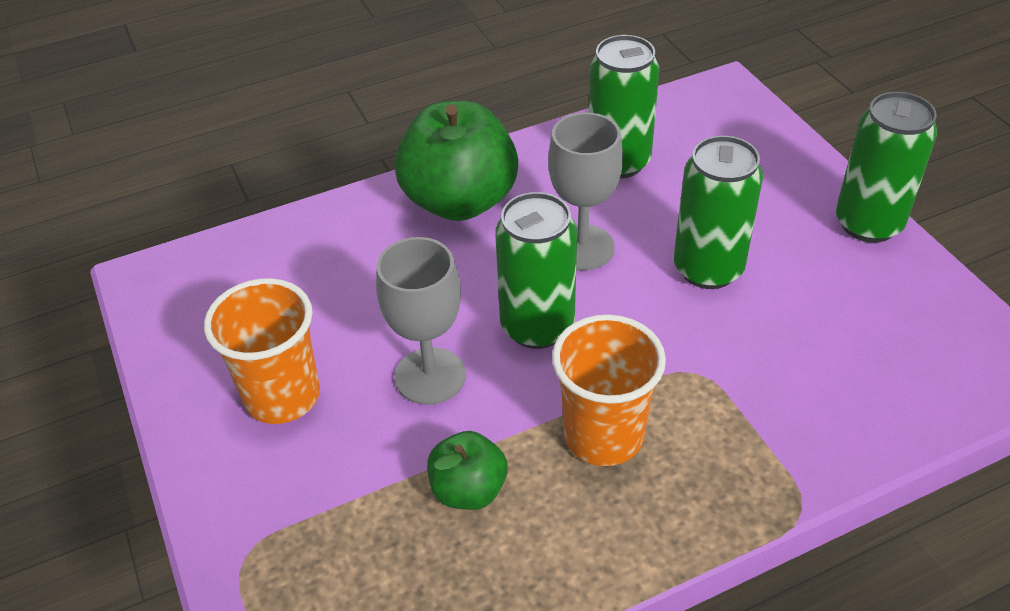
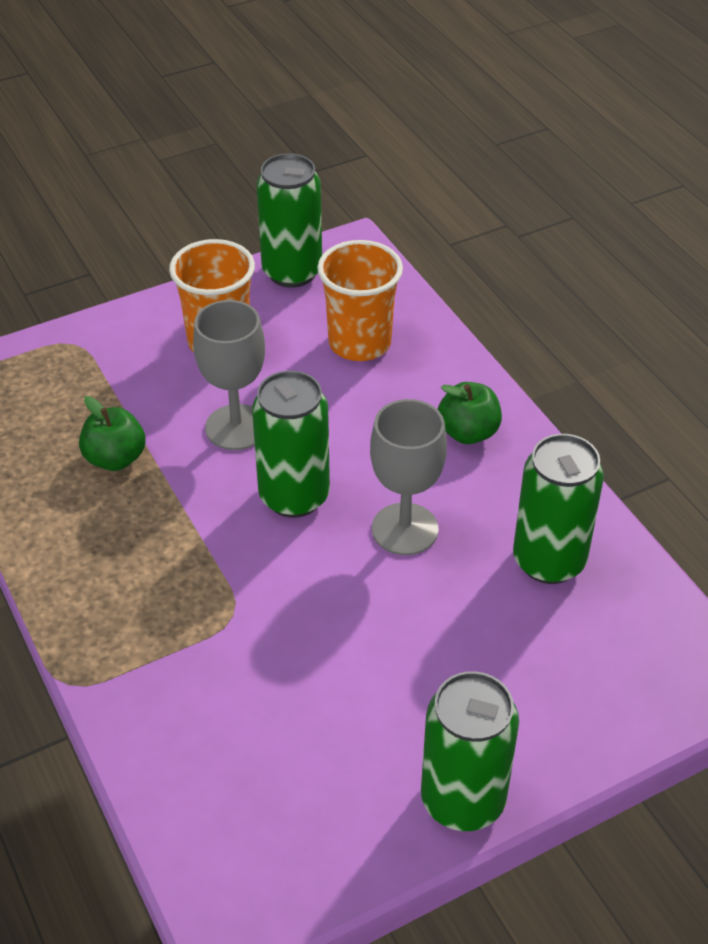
camera: 85 degrees right, 0 degrees up
green apple [394,100,518,221] -> green apple [437,382,502,444], size x0.52
orange cup [552,314,666,466] -> orange cup moved to [317,240,403,361]
green can [674,136,763,289] -> green can moved to [256,153,322,288]

